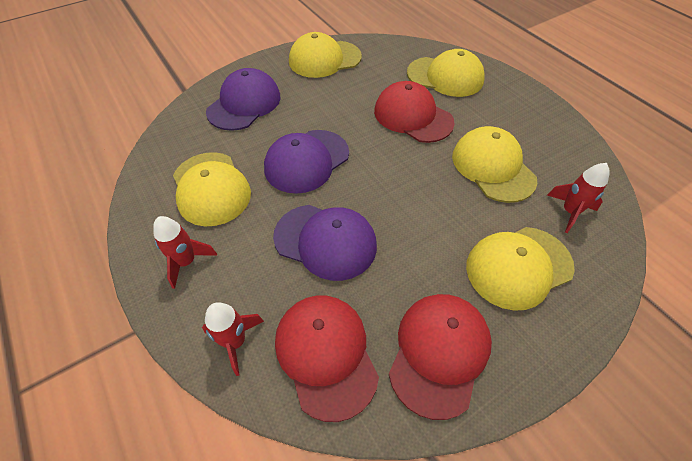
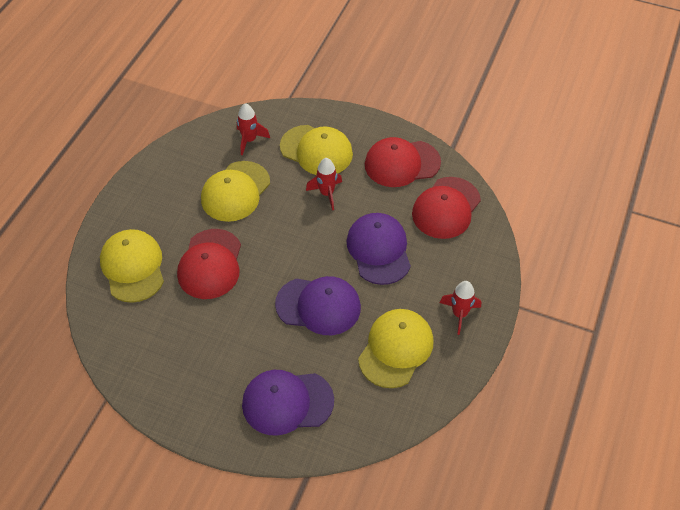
camera: 125 degrees left, 0 degrees up
red rocket [202,302,264,376] -> red rocket moved to [306,158,342,210]
yellow cap [289,32,362,78] -> none

